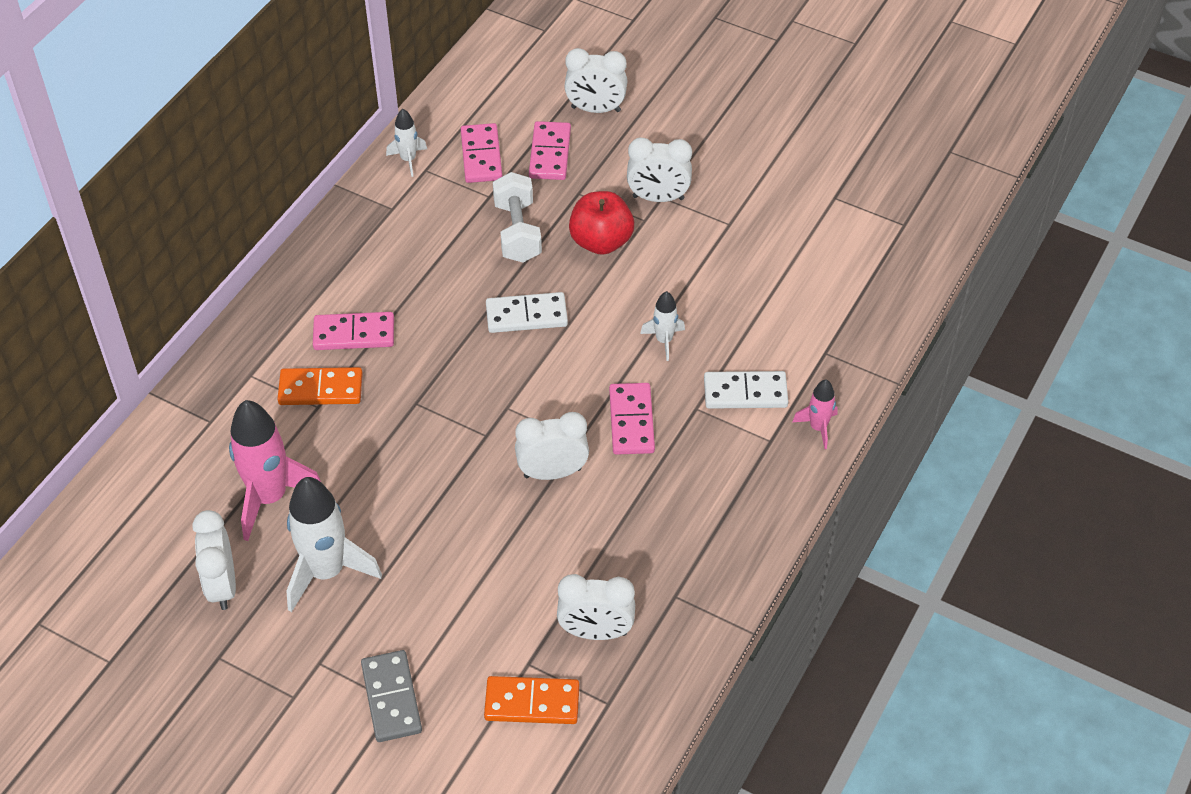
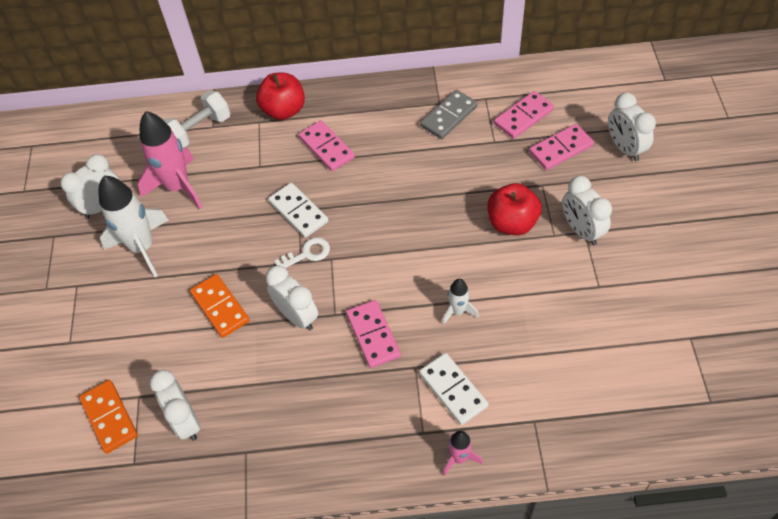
camera: 60 degrees right, 5 degrees up
orange domino [278,367,363,405] -> orange domino moved to [190,274,249,338]
grey domino [361,650,422,742] -> grey domino moved to [420,90,478,139]
white rocket [386,109,427,177] -> none
white domino [486,292,568,333] -> white domino moved to [268,183,328,238]
white dumbbell [493,172,542,263] -> white dumbbell moved to [163,90,230,148]
pink domino [609,383,655,455] -> pink domino turned 75 degrees counterclockwise [346,300,401,368]
none -> red apple [256,73,305,120]
none -> white key [274,237,330,268]

